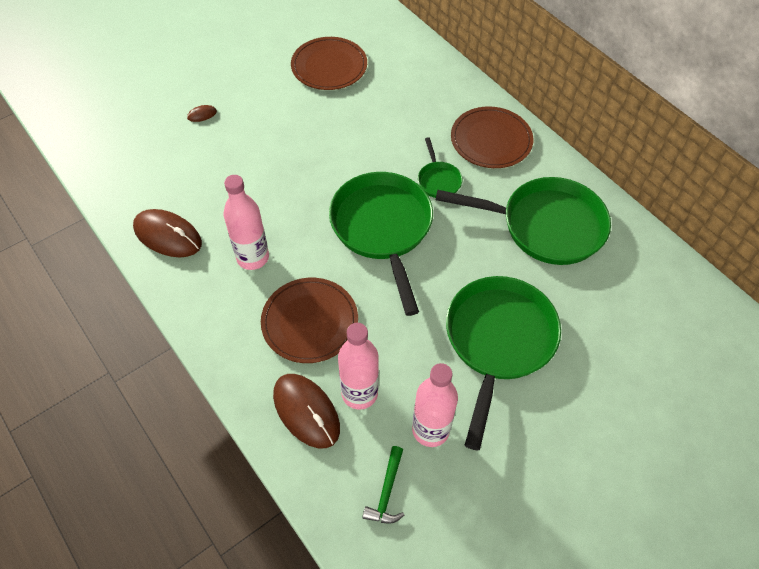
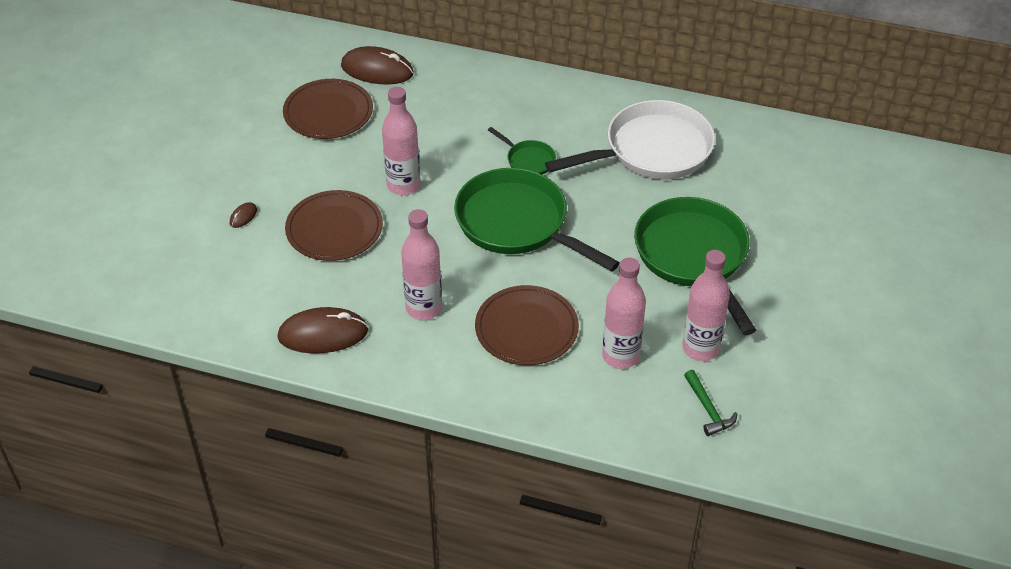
camera: 35 degrees left, 10 degrees down
brown mouse [273,374,340,448] -> brown mouse moved to [341,46,414,85]
green pan [436,177,611,265] -> white pan [545,100,715,179]
brown plate [451,107,533,168] -> brown plate moved to [285,190,383,261]
none -> pink bottle [382,87,420,195]

